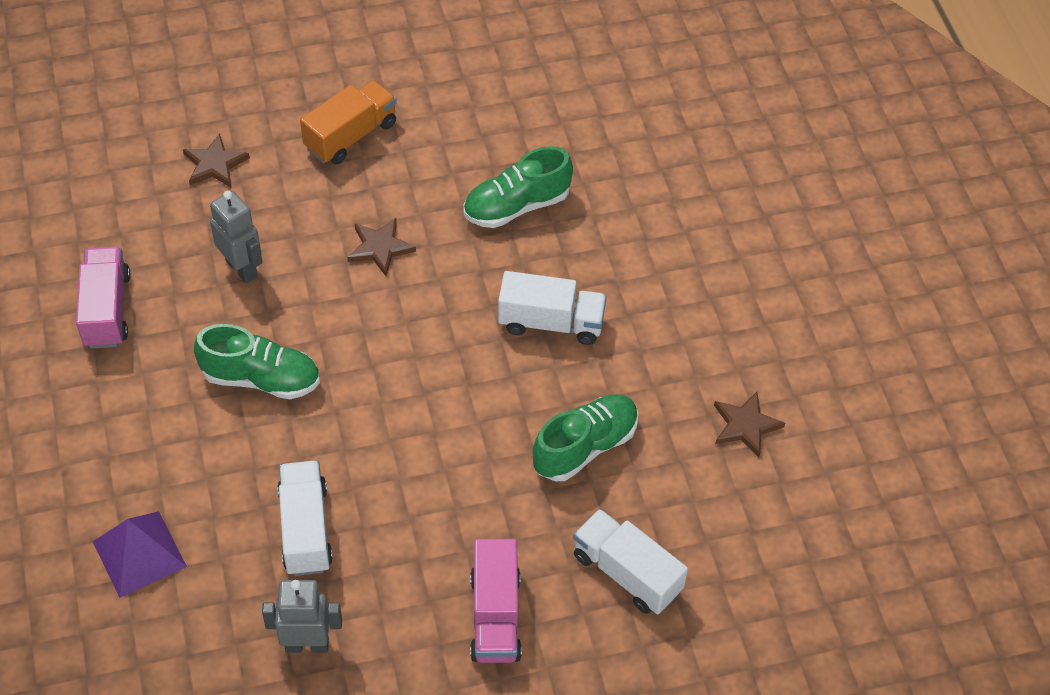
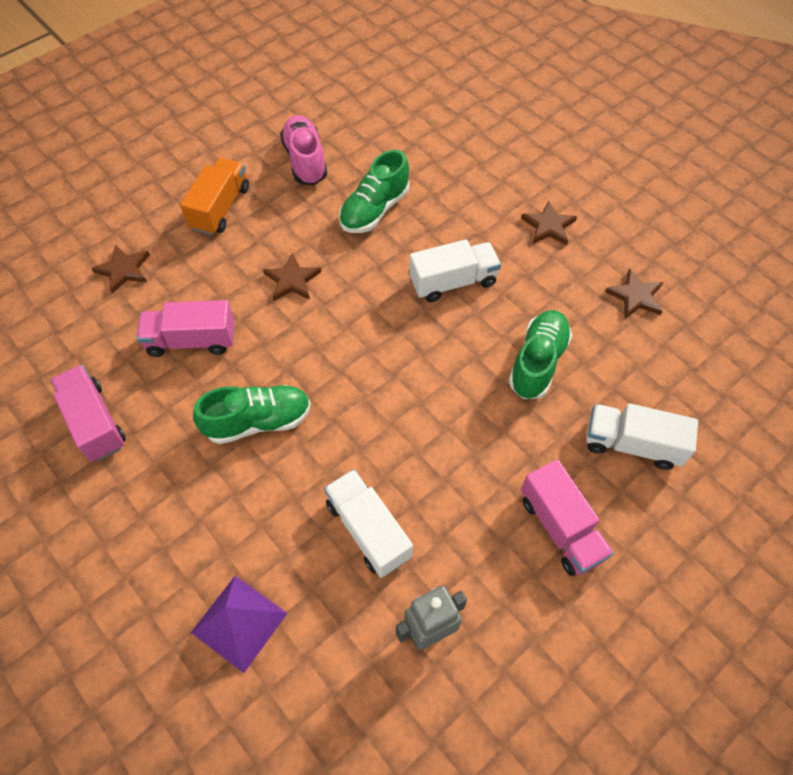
camera: 25 degrees left, 5 degrees up
grey robot [210,191,262,283] -> pink truck [136,300,234,357]
none -> pink shoe [280,115,327,185]
none -> brown star [521,201,577,245]

